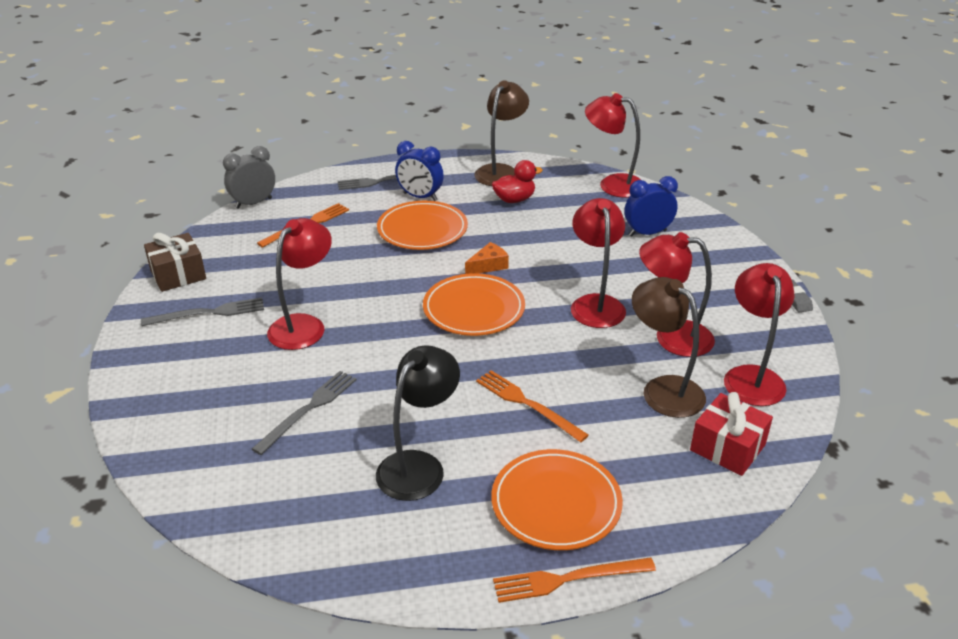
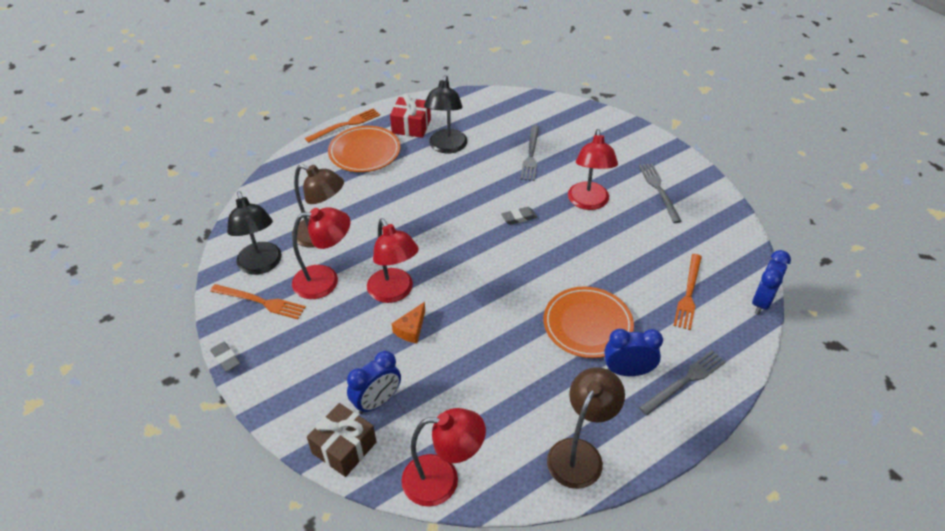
camera: 155 degrees right, 10 degrees up
grey fork [141,297,264,326] -> grey fork turned 120 degrees clockwise [639,163,682,223]
brown gift [144,233,206,292] -> brown gift moved to [307,403,377,477]
grey clock [223,146,275,209] -> blue clock [752,250,791,315]
orange plate [423,273,525,336] -> none
orange cheese [465,242,509,274] -> orange cheese moved to [392,302,425,343]
brown lamp [474,80,529,186] -> brown lamp turned 150 degrees counterclockwise [547,367,625,489]
orange fork [476,370,589,442] -> orange fork moved to [210,284,306,319]
red duck [492,160,543,203] -> none
red gift [690,392,773,476] -> red gift moved to [390,93,431,138]
red lamp [724,263,794,406] -> black lamp [227,191,282,275]
none -> grey eraser [501,207,537,225]

